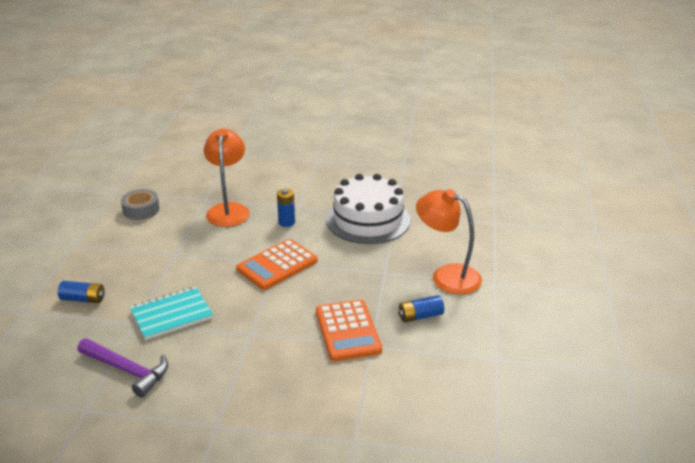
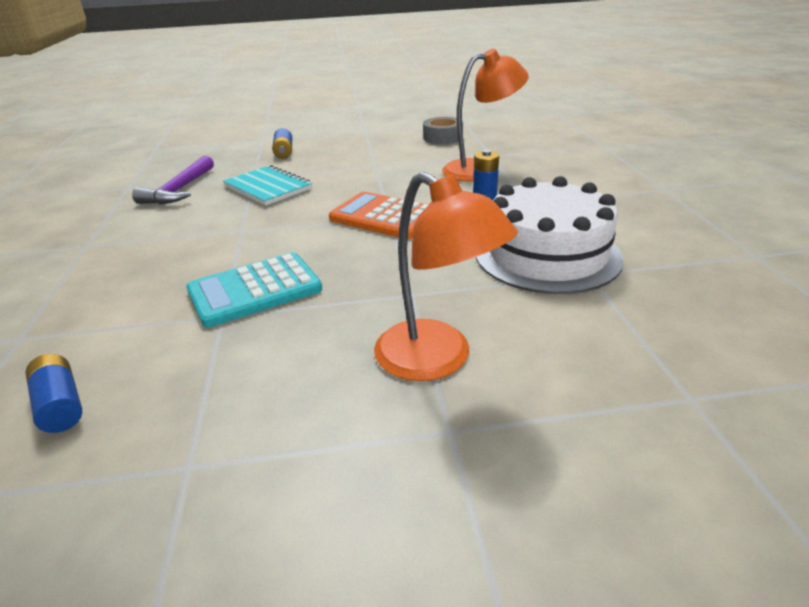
camera: 75 degrees right, 0 degrees up
orange calculator [316,300,382,361] -> turquoise calculator [186,252,322,327]
blue battery [398,295,444,323] -> blue battery moved to [25,354,82,433]
orange lamp [416,189,482,294] -> orange lamp turned 120 degrees clockwise [374,172,518,381]

